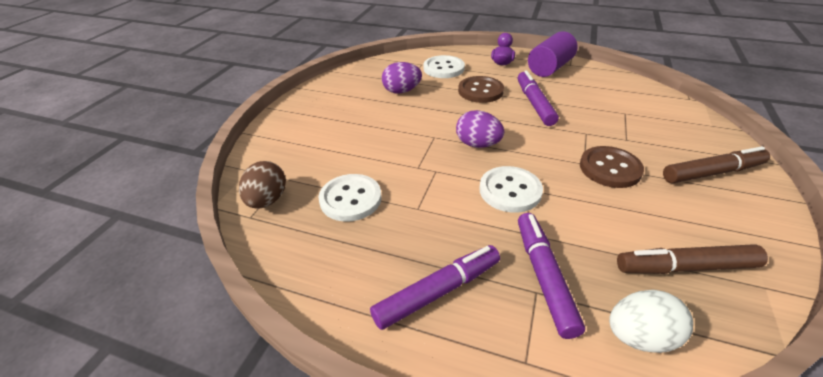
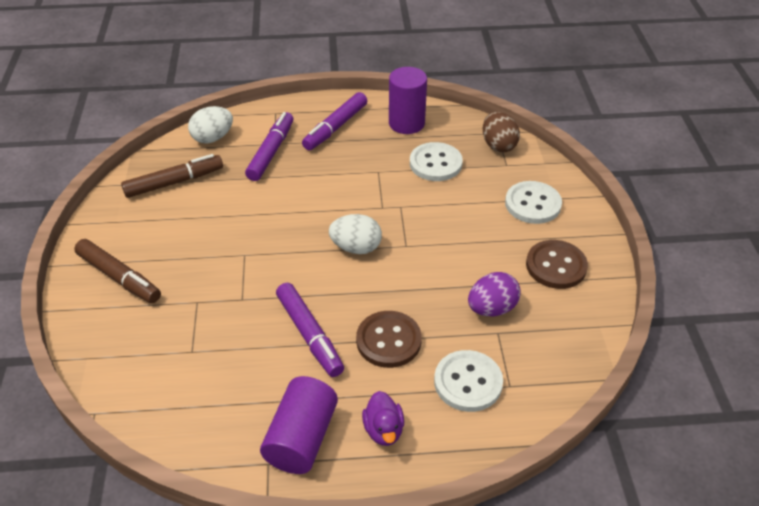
camera: 155 degrees right, 5 degrees up
purple egg [456,110,505,148] -> white egg [329,214,382,254]
white button [479,166,543,213] -> white button moved to [505,181,562,224]
purple marker [518,213,585,339] -> purple marker turned 135 degrees counterclockwise [245,112,293,181]
brown button [580,146,644,188] -> brown button moved to [526,240,588,289]
brown marker [663,146,770,183] -> brown marker turned 105 degrees counterclockwise [74,239,161,303]
none -> purple cylinder [389,67,427,134]

